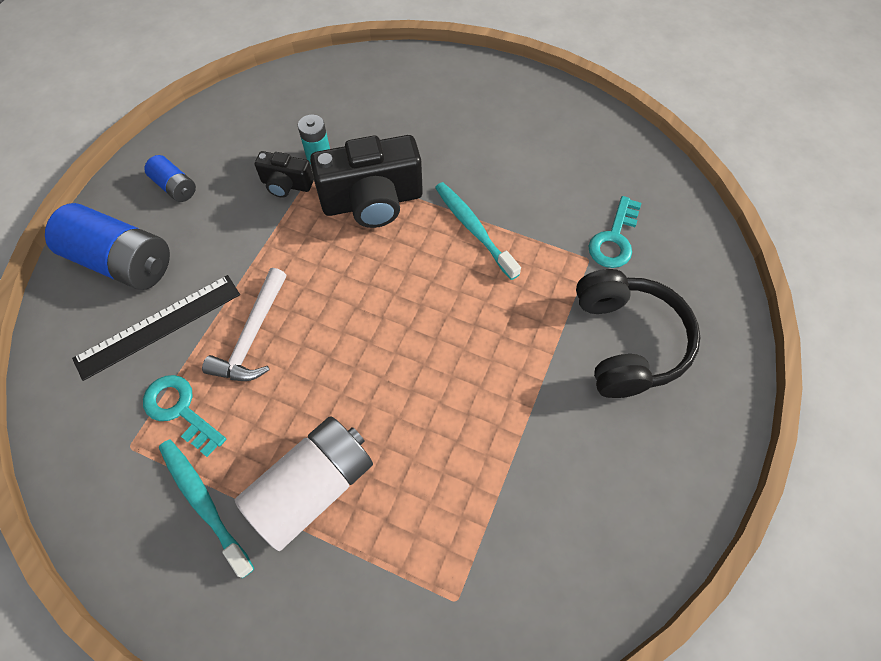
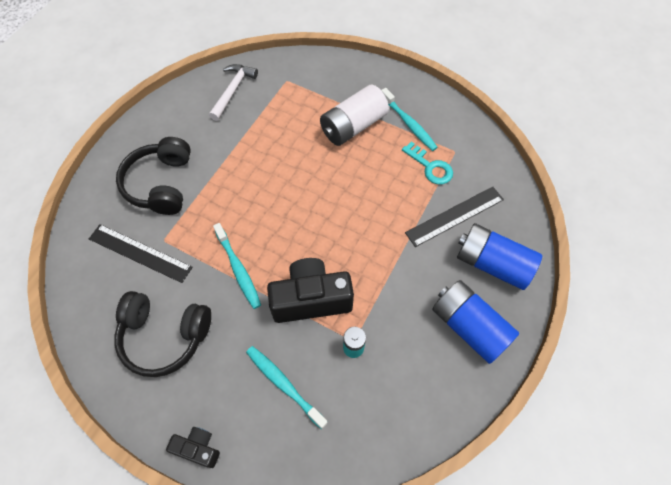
camera: 175 degrees left, 0 degrees up
blue battery [144,155,196,202] -> blue battery [432,280,519,364], size x1.98
white hammer [202,268,286,381] -> white hammer moved to [209,64,258,121]
black camera [255,151,314,198] -> black camera moved to [166,427,220,468]
turquoise key [589,196,642,268] -> black ruler [89,224,193,283]
none -> black headphones [114,291,211,377]
none -> turquoise toothbrush [246,346,328,429]

